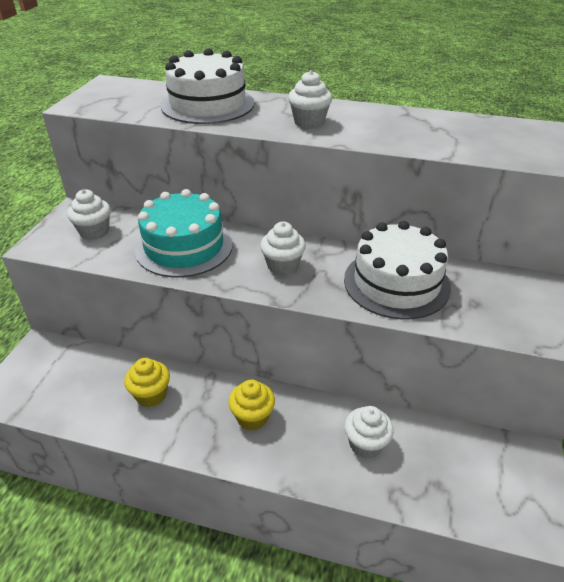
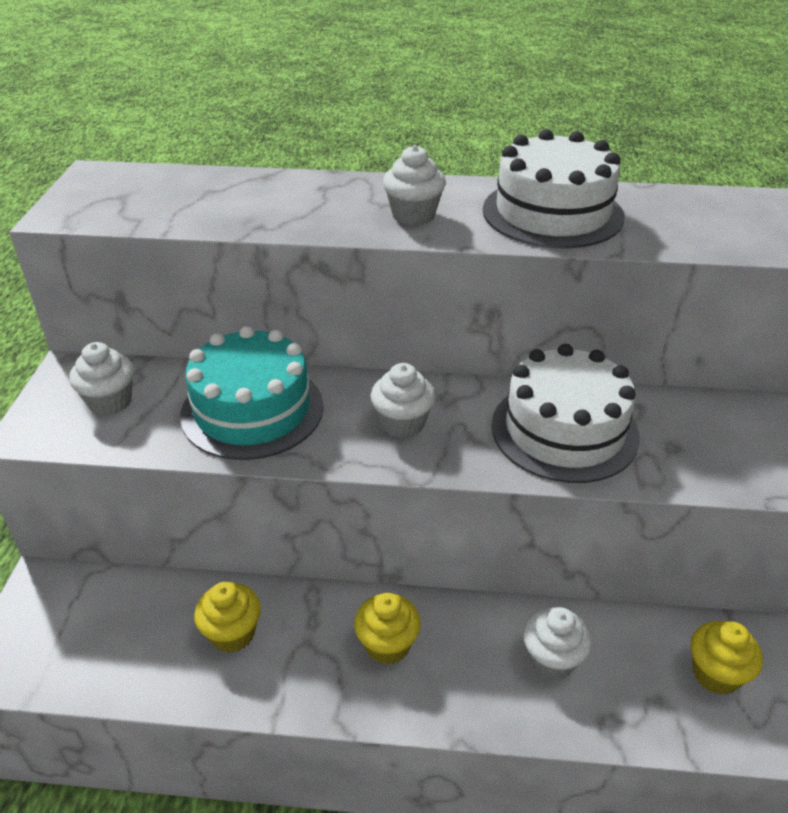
camera: 10 degrees left, 0 degrees up
white cake [161,48,254,124] -> white cake moved to [483,129,624,248]
none -> yellow cupcake [691,621,763,695]

